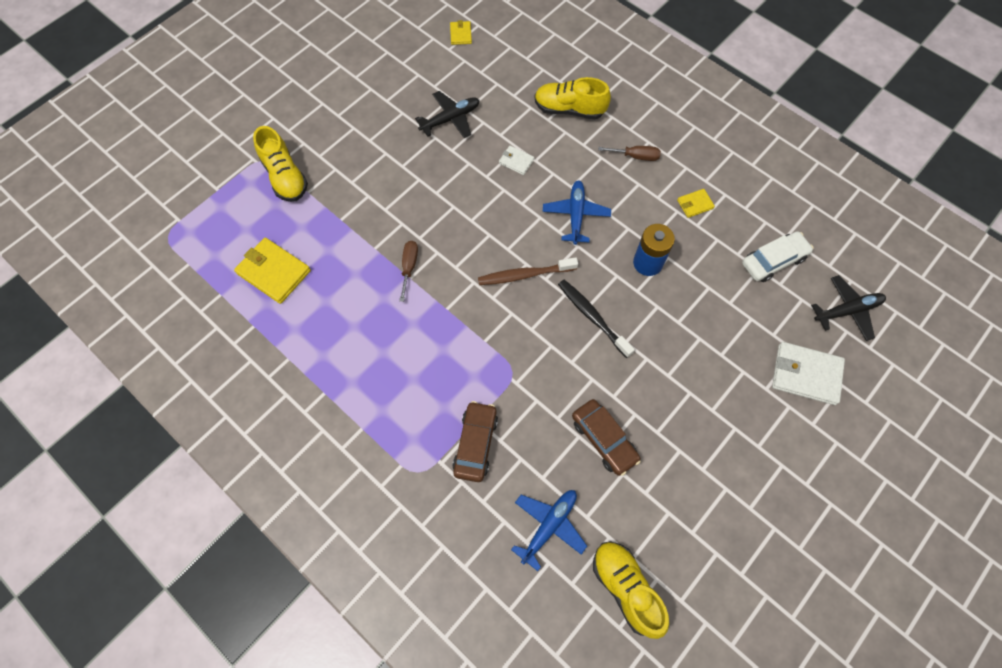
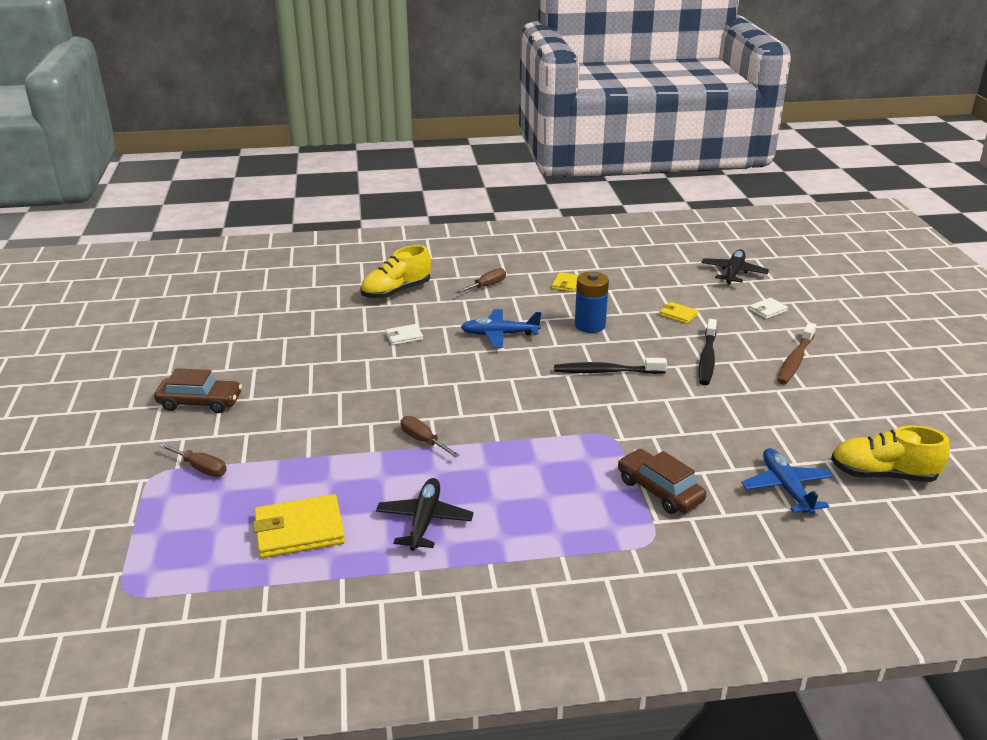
camera: 50 degrees left, 35 degrees down
yellow shoe [253,126,308,202] -> brown screwdriver [159,443,227,477]
black plane [415,91,480,138] -> black plane moved to [376,478,474,551]
yellow wallet [450,20,472,45] -> yellow wallet moved to [659,302,698,324]
brown toothbrush [478,257,578,285] -> brown toothbrush moved to [777,322,816,384]
blue plane [543,180,611,245] -> blue plane turned 45 degrees counterclockwise [461,309,541,348]
brown car [572,399,641,476] -> brown car moved to [154,368,242,413]
white car [742,231,814,282] -> none
white wallet [772,342,845,405] -> white wallet [749,298,788,319], size x0.52
none -> black toothbrush [699,319,717,385]

